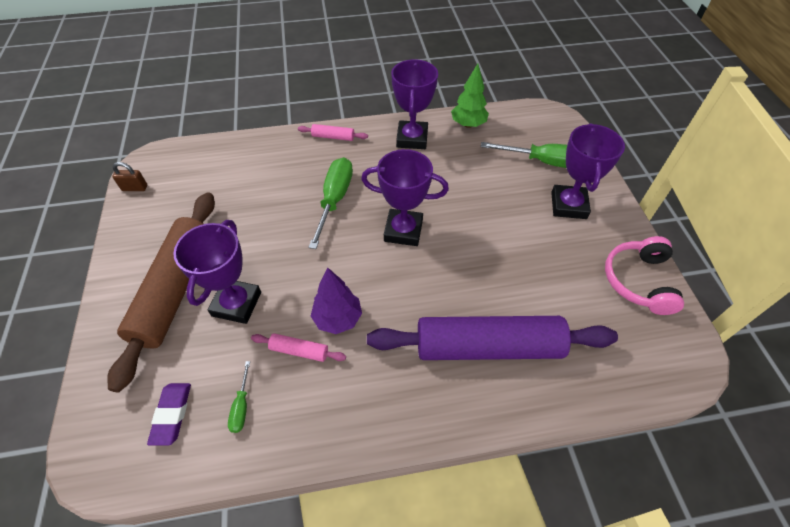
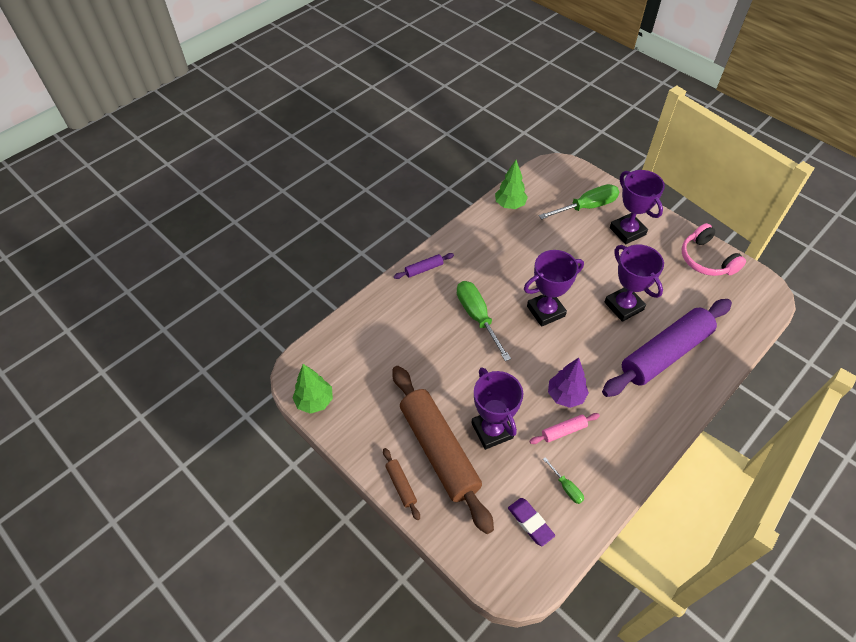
camera: 35 degrees left, 0 degrees up
brown padlock [112,162,147,191] -> green tree [292,364,333,414]
pink rolling pin [298,124,368,141] -> purple rolling pin [394,253,454,279]
purple trophy [391,59,438,149] -> purple trophy moved to [604,245,664,322]
none -> brown rolling pin [383,448,420,520]

